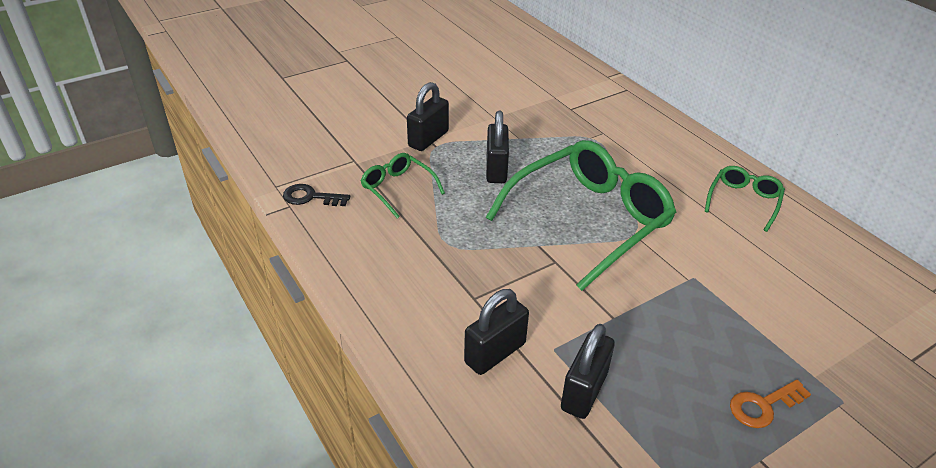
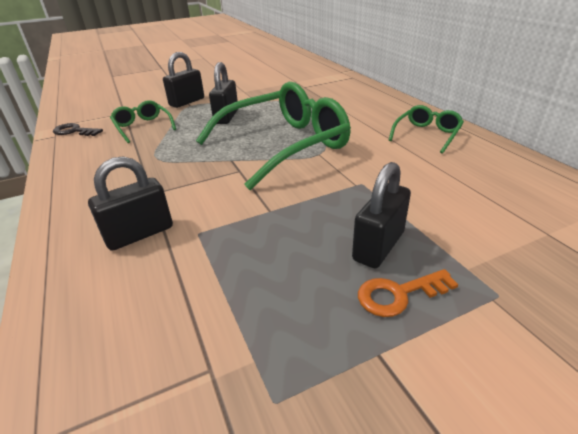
camera: 10 degrees right, 5 degrees down
black padlock [561,324,615,419] -> black padlock moved to [352,162,411,268]

